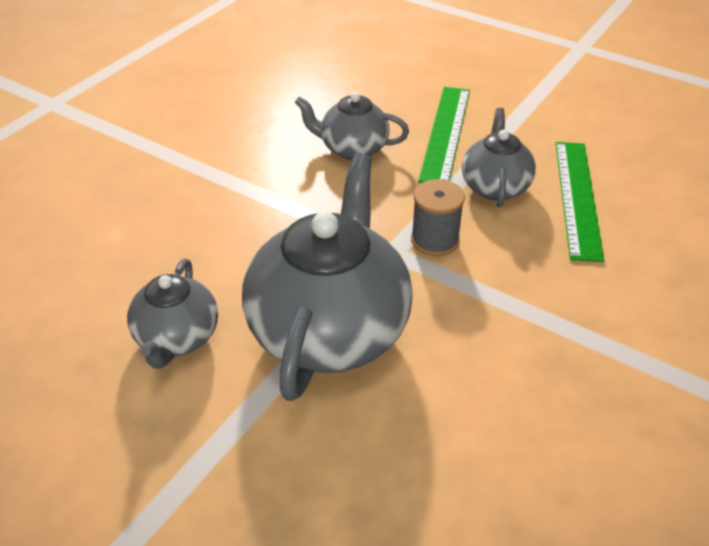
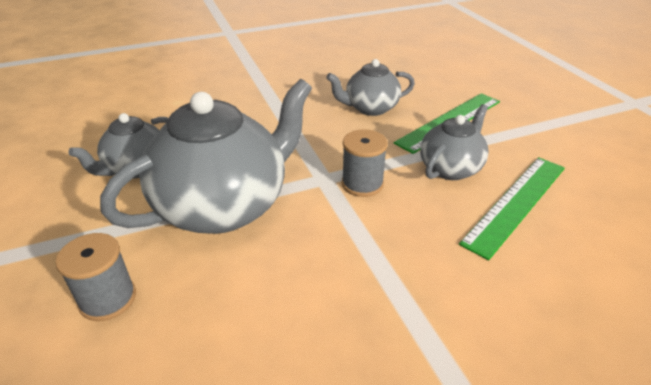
camera: 35 degrees right, 5 degrees down
grey teapot [295,92,409,160] -> grey teapot turned 60 degrees counterclockwise [326,59,415,116]
none -> grey spool [55,233,136,321]

